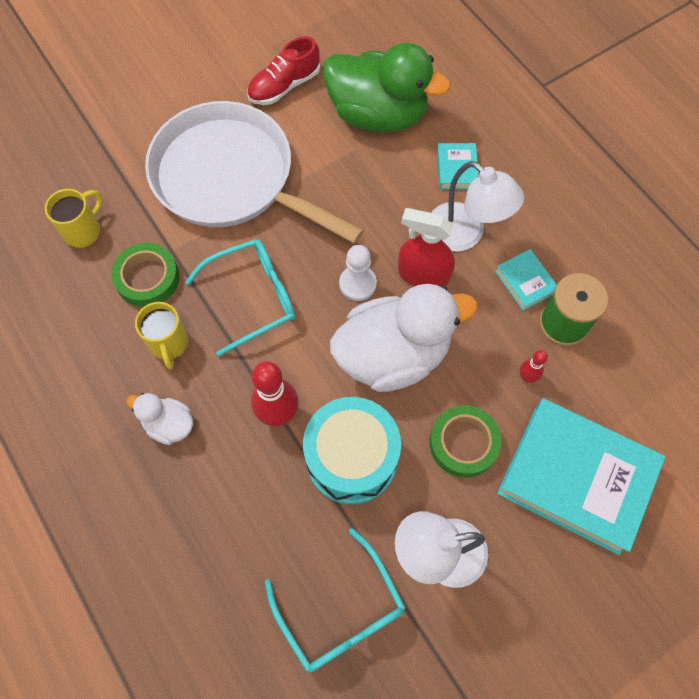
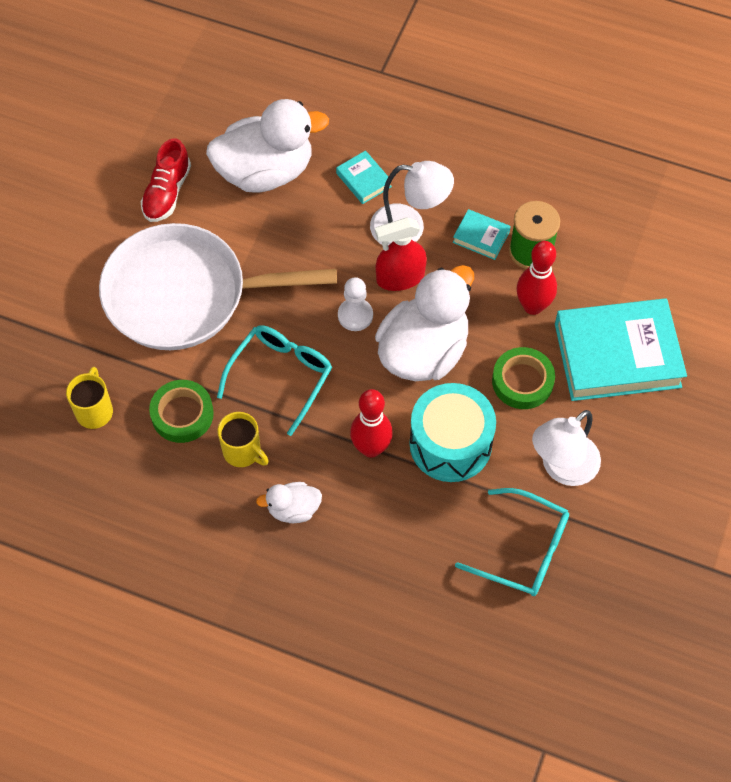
camera: 35 degrees left, 5 degrees down
green duck [323,43,451,132] -> white duck [206,99,329,192]
red bowling pin [520,350,548,383] -> red bowling pin [517,241,557,315], size x1.95

